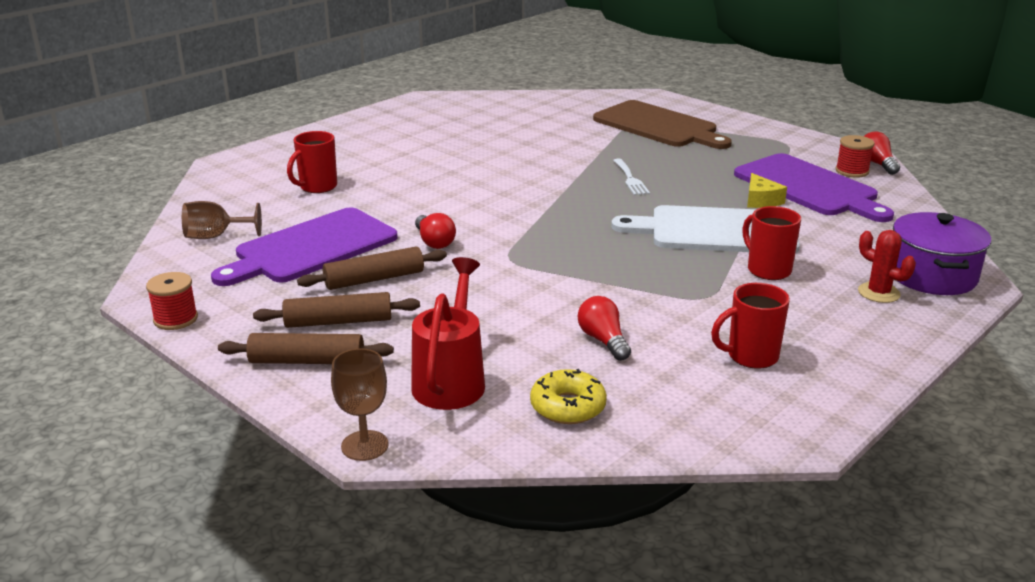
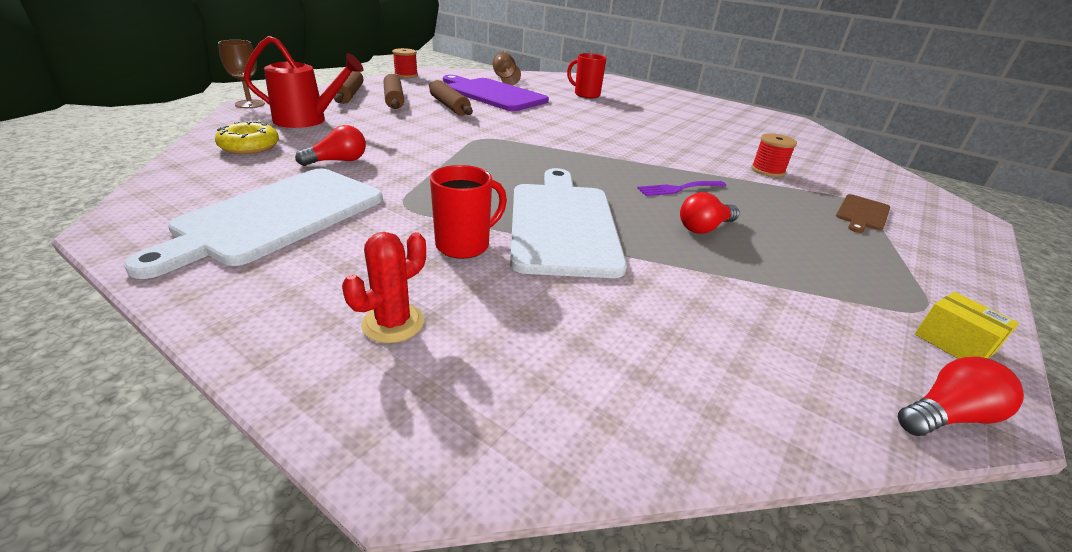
camera: 80 degrees right, 5 degrees up
red light bulb [415,213,456,249] -> red light bulb moved to [680,192,740,234]
brown cutting board [593,100,732,149] -> brown cutting board [836,194,890,233], size x0.47
white fork [613,159,650,195] -> purple fork [637,181,726,196]
red mug [711,283,790,369] -> white cutting board [124,169,383,279]
purple cutting board [734,153,894,222] -> none
yellow cheese [747,173,787,208] -> none
red spool [836,135,874,178] -> red spool moved to [751,133,797,177]
purple pot [893,212,991,295] -> none
none -> yellow box [915,292,1019,359]

